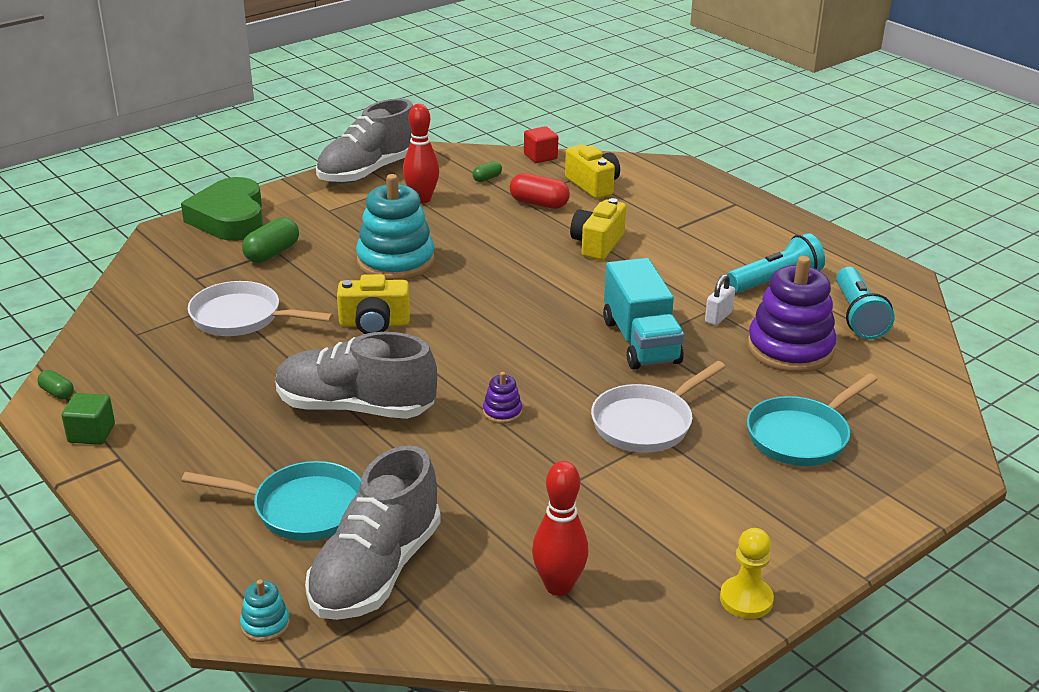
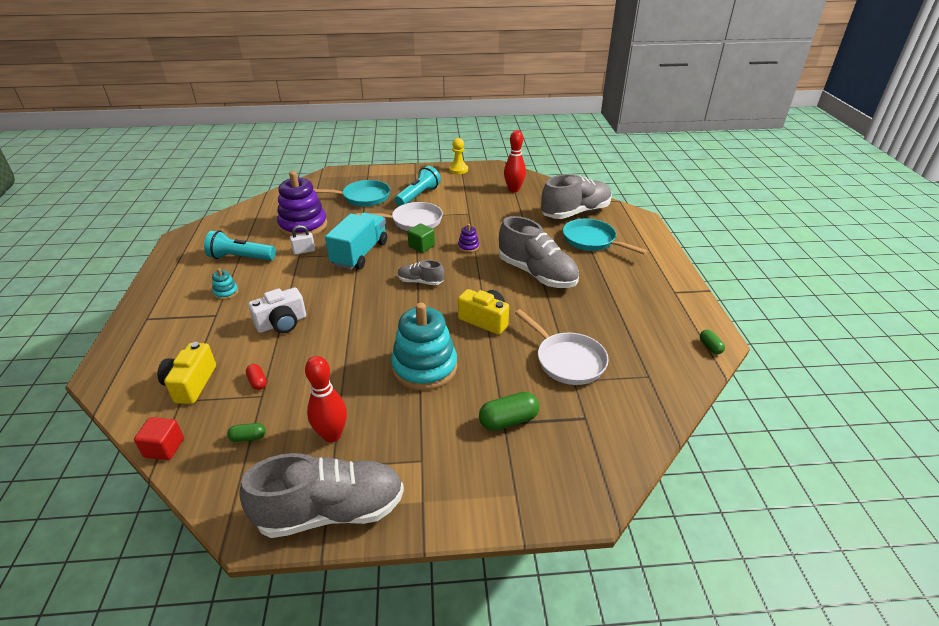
camera: 145 degrees left, 5 degrees up
green cube [62,393,115,445] -> green cube moved to [407,224,435,253]
green heart [181,177,263,241] -> none
turquoise stacking toy [240,579,290,642] -> turquoise stacking toy moved to [212,268,238,300]
red capsule [510,173,570,209] -> red capsule [246,364,267,390], size x0.56
yellow camera [570,198,626,260] -> white camera [248,288,306,333]
turquoise flashlight [836,267,895,339] -> turquoise flashlight moved to [395,166,441,206]
none -> grey shoe [398,260,444,285]

